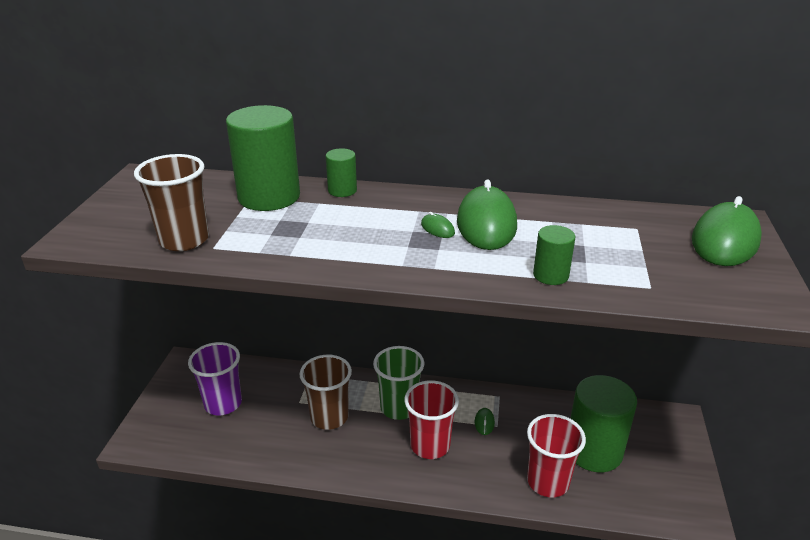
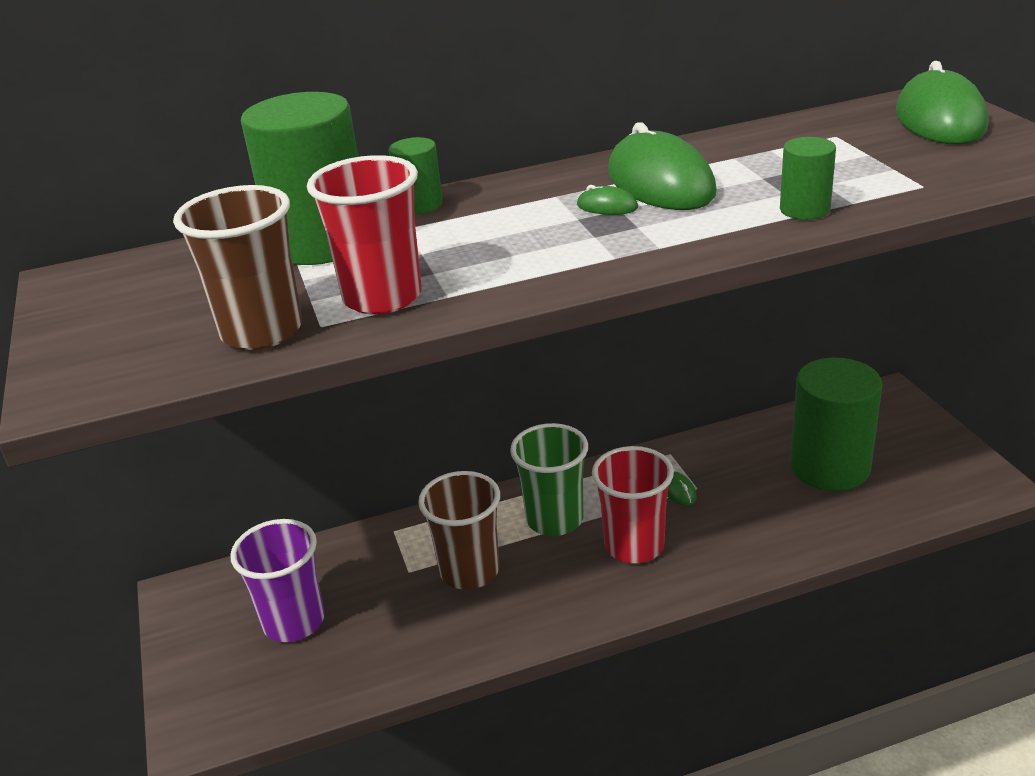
camera: 25 degrees left, 0 degrees up
red cup [527,414,586,497] -> red cup moved to [307,155,422,315]

